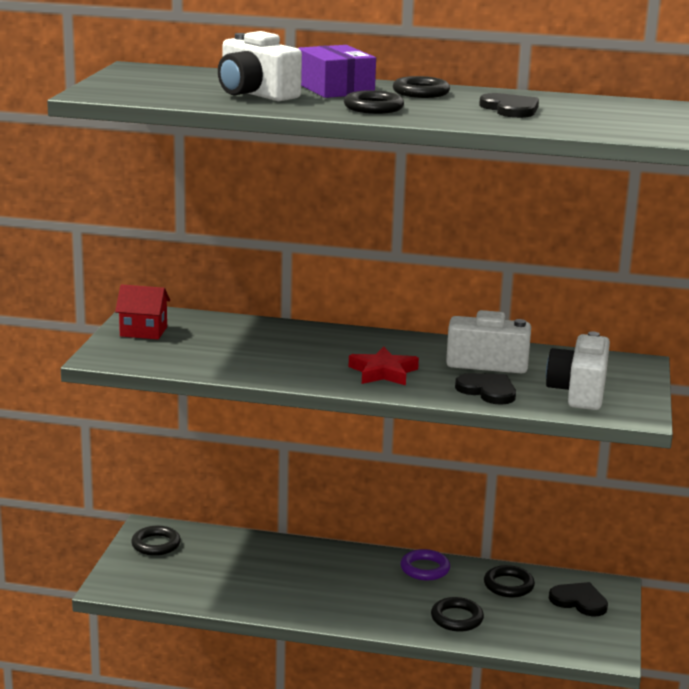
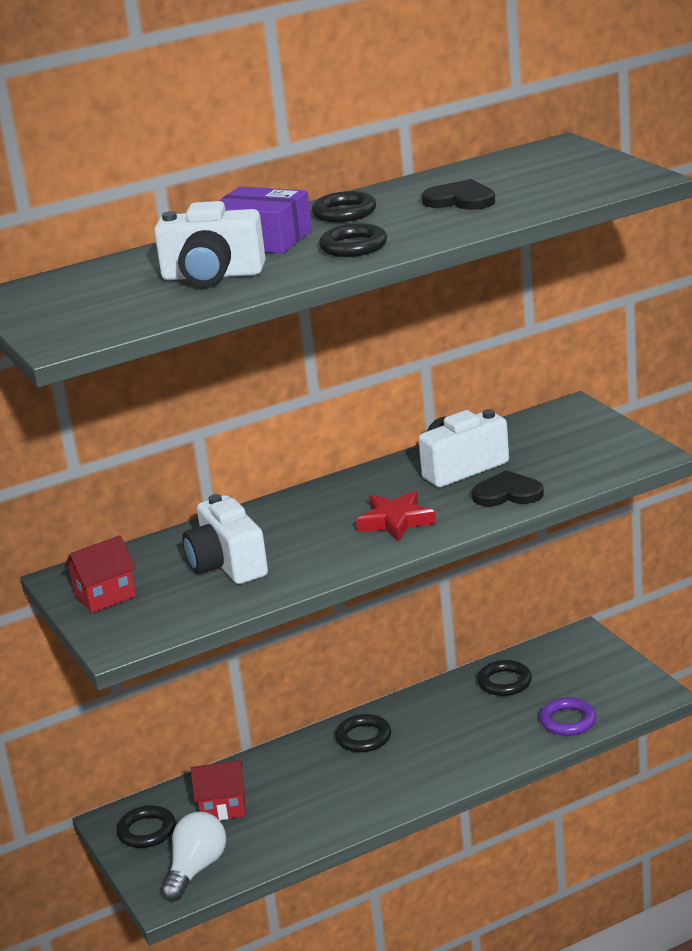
camera: 35 degrees left, 5 degrees up
purple ring [400,549,450,580] -> purple ring moved to [539,697,596,736]
black ring [431,597,484,632] -> black ring moved to [335,714,391,752]
white camera [546,331,610,410] -> white camera moved to [182,494,268,584]
black heart [549,582,608,616] -> none
none -> white light bulb [161,812,226,902]
none -> red house [191,760,246,820]

